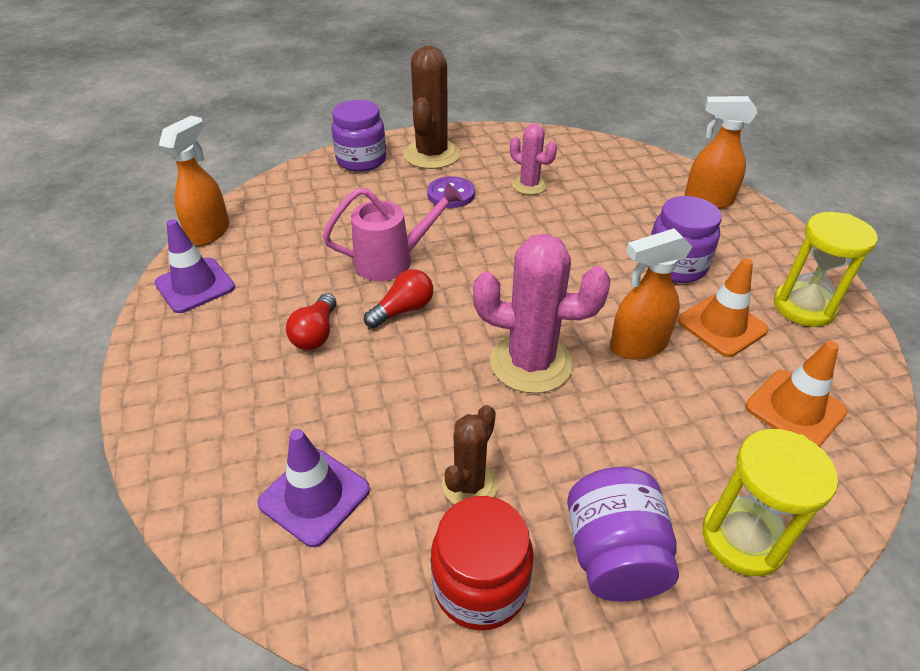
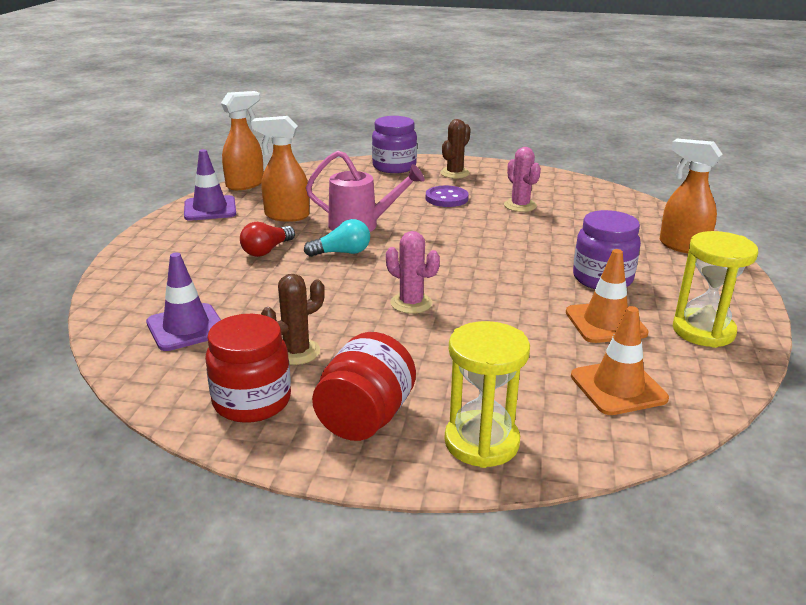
camera: 25 degrees right, 15 degrees down
red light bulb [364,269,433,328] -> turquoise light bulb [304,219,370,257]
brown cactus [403,46,460,169] -> brown cactus [440,119,471,179], size x0.58
pink cactus [473,234,610,393] -> pink cactus [386,231,440,314], size x0.58
purple jar [567,467,679,602] -> red jar [312,332,416,441]
orange spray bottle [610,228,692,360] -> orange spray bottle moved to [252,116,309,222]

